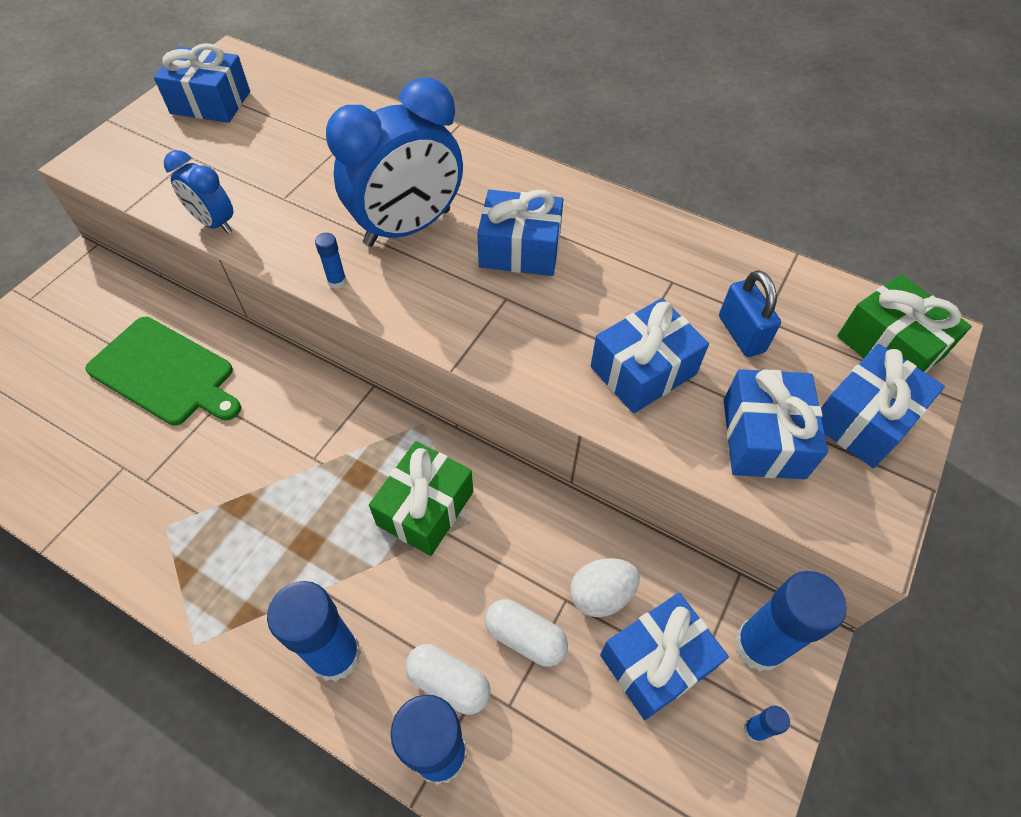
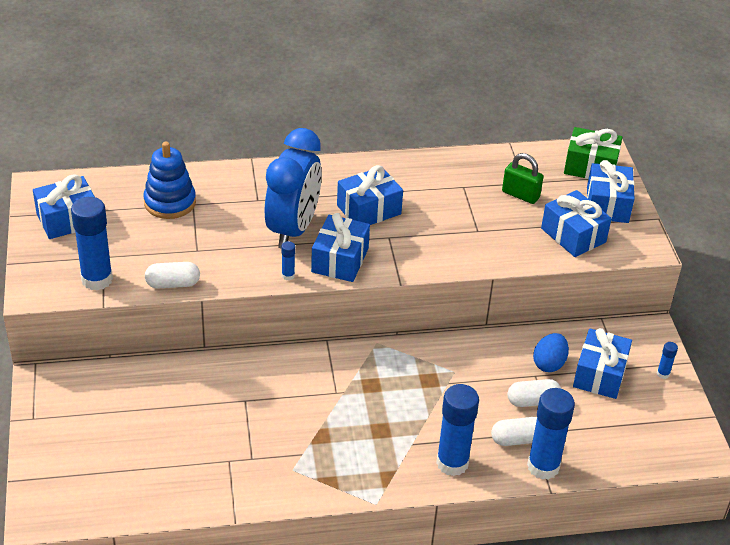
camera: 40 degrees left, 15 degrees down
green cutting board [85,317,241,426] -> none
blue clock [164,150,233,234] -> white capsule [145,262,200,289]
green gift [369,441,473,556] -> none
white egg [570,558,640,617] -> blue egg [533,333,569,372]
blue gift [591,298,709,413] -> blue gift moved to [311,213,370,282]
blue padlock [719,270,781,357] -> green padlock [502,153,544,204]
blue glue stick [734,571,847,671] -> blue glue stick moved to [71,197,113,290]
none -> blue stacking toy [143,142,196,219]

